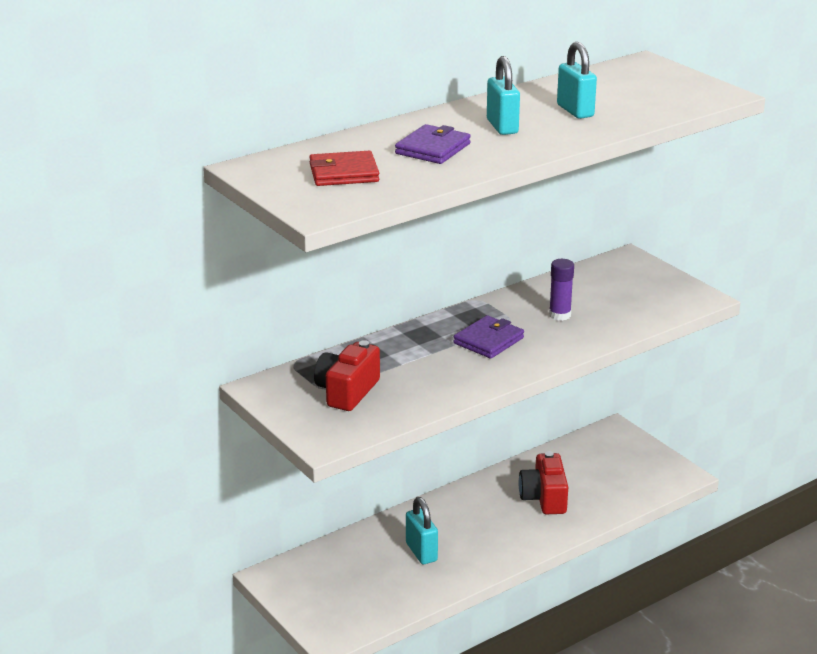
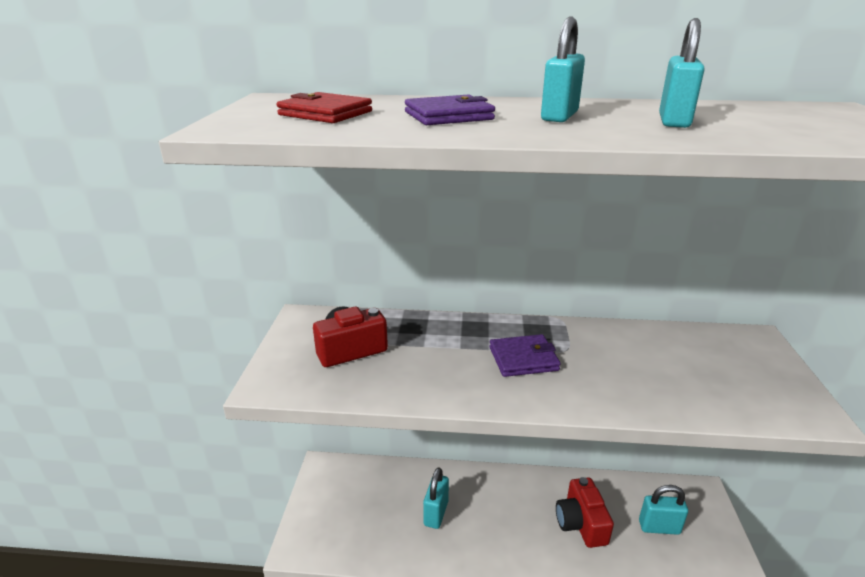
camera: 40 degrees right, 0 degrees up
red camera [519,451,568,514] -> red camera turned 45 degrees counterclockwise [556,477,614,548]
purple glue stick [549,259,574,321] -> none
none -> turquoise padlock [639,485,688,535]

